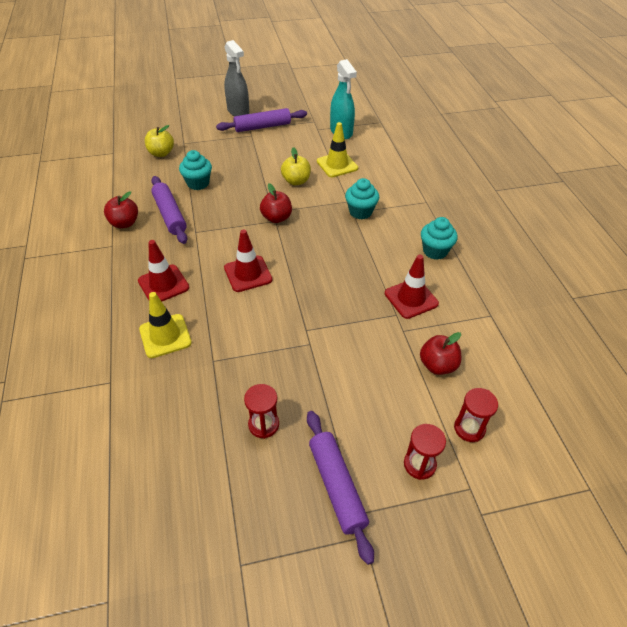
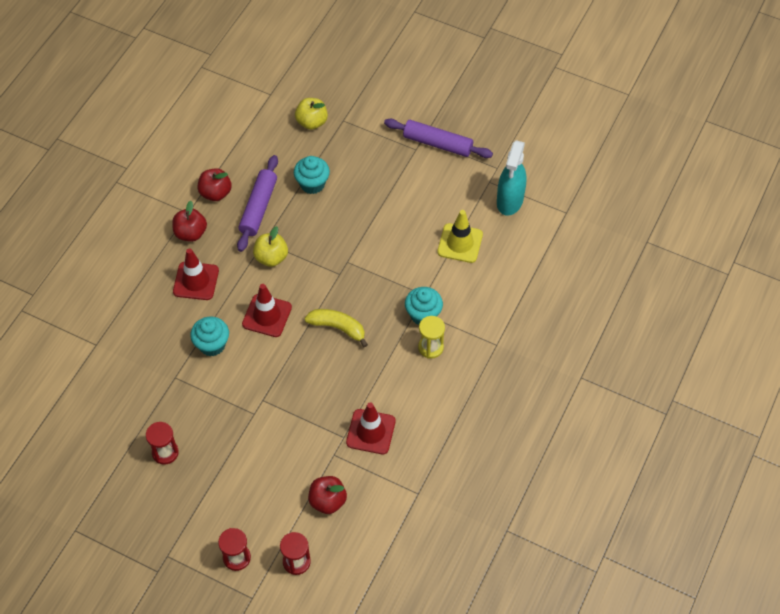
camera: 40 degrees right, 10 degrees up
yellow traffic cone [139,292,192,358] -> none
grey spray bottle [224,40,249,116] -> none
red apple [260,183,292,223] -> red apple moved to [172,201,207,242]
yellow apple [281,147,311,185] -> yellow apple moved to [253,226,288,267]
purple rolling pin [307,411,374,565] -> none
turquoise cupcake [421,217,458,260] -> turquoise cupcake moved to [190,317,229,356]
none -> yellow banana [305,309,368,347]
none -> yellow hourglass [418,316,445,358]

